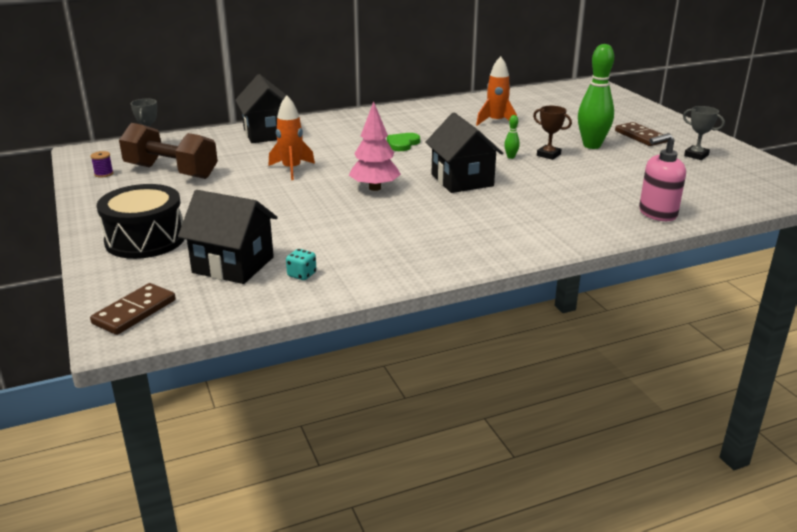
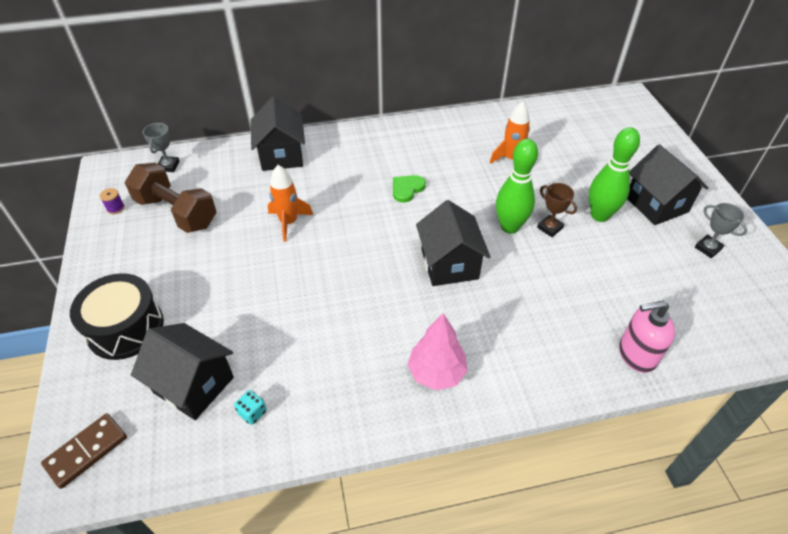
camera: 10 degrees right, 20 degrees up
pink tree [349,101,401,191] -> pink tree moved to [407,313,468,390]
green bowling pin [504,115,520,159] -> green bowling pin [496,139,538,234], size x2.39
brown domino [615,122,668,146] -> black house [627,144,708,225]

